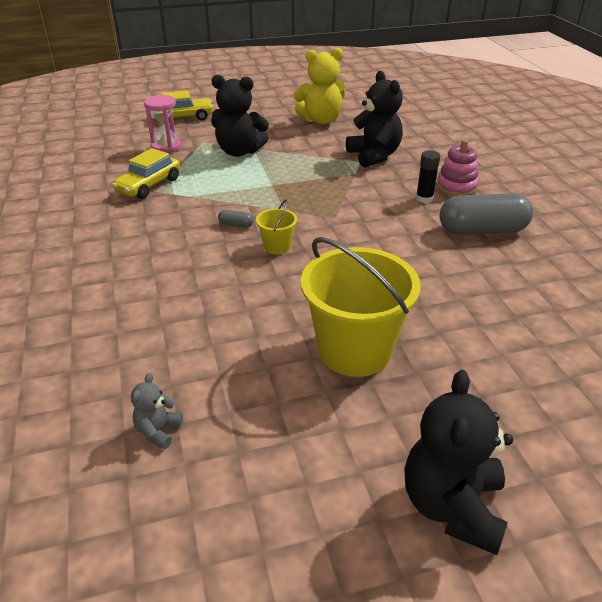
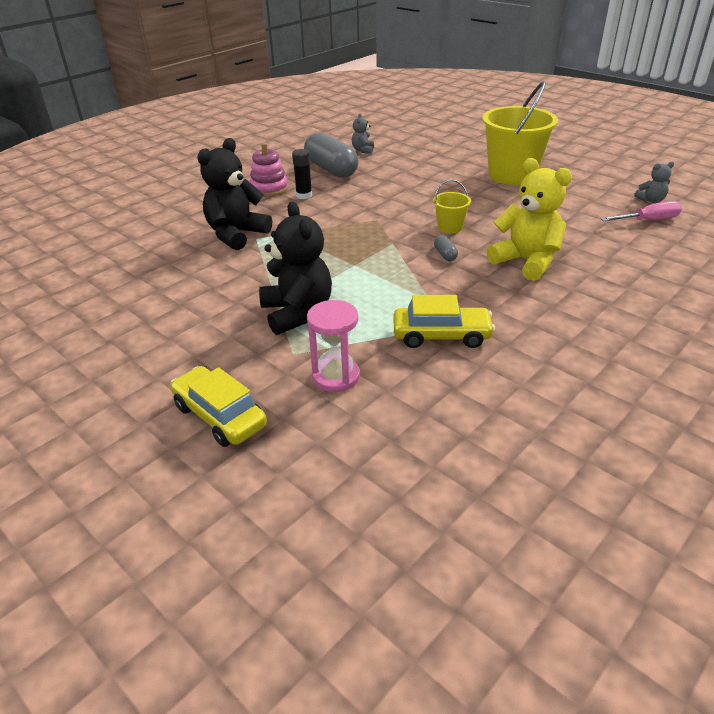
camera: 120 degrees left, 0 degrees up
yellow teddy bear [293,48,346,124] -> yellow teddy bear moved to [487,158,572,281]
black teddy bear [405,370,513,555] -> none
none -> grey teddy bear [352,114,374,154]
none -> pink screwdriver [601,201,682,221]

